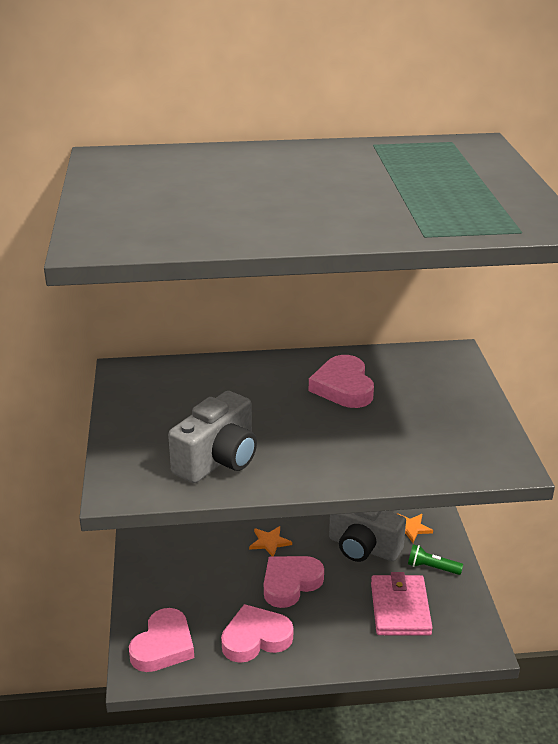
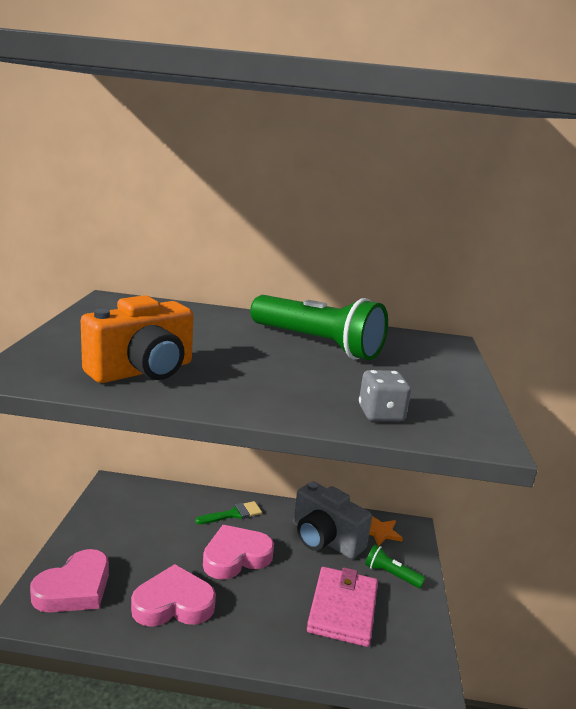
camera: 10 degrees right, 10 degrees down
grey camera [168,391,257,483] -> orange camera [81,295,194,383]
orange star [249,526,292,557] -> green brush [195,501,262,524]
pink heart [309,355,374,408] -> green flashlight [250,295,388,360]
none -> grey dice [359,370,411,421]

